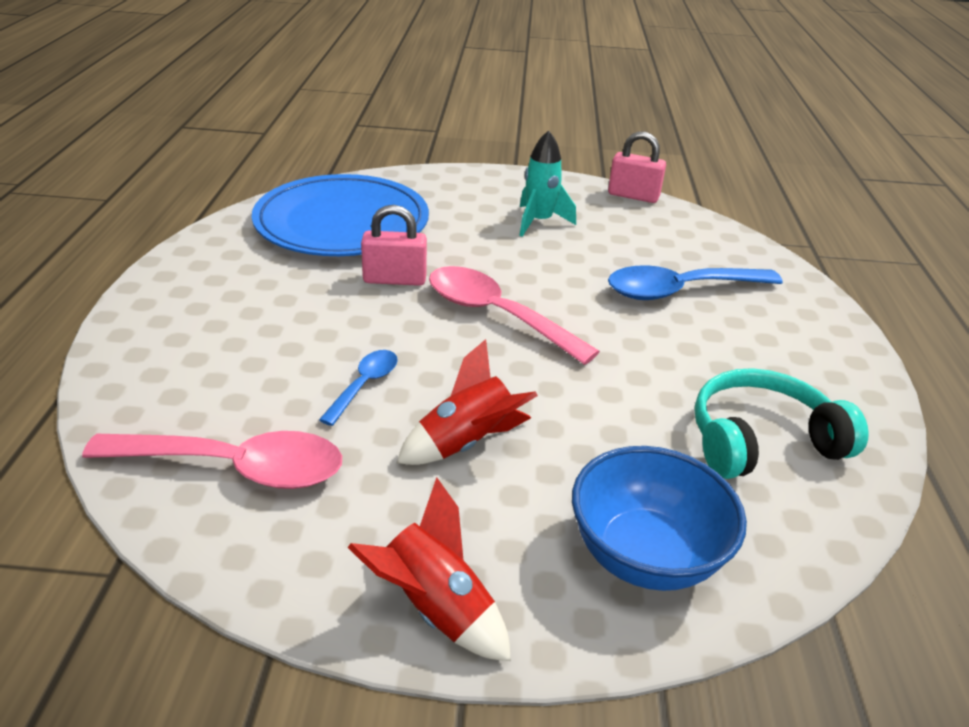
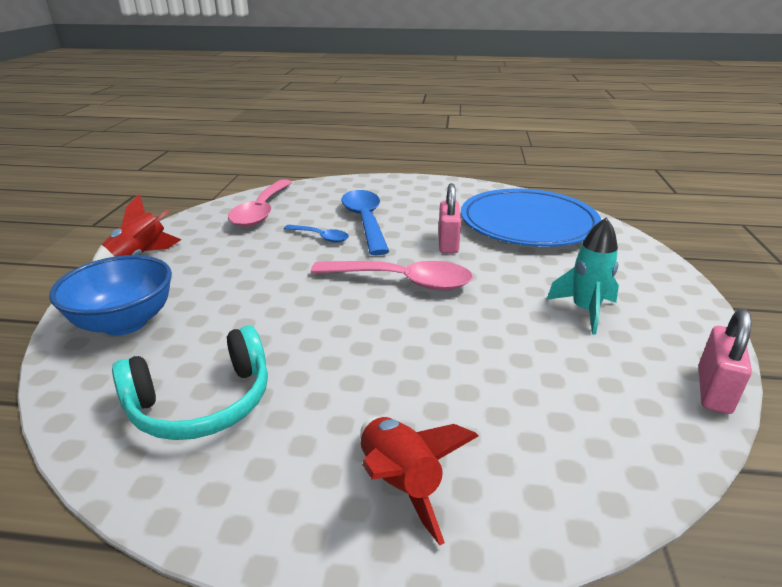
camera: 95 degrees right, 5 degrees down
red rocket [397,339,538,465] -> red rocket moved to [360,417,478,545]
pink spoon [429,266,600,365] -> pink spoon turned 60 degrees clockwise [311,261,473,290]
blue spoon [608,265,783,300] -> blue spoon moved to [341,190,389,255]
turquoise headphones [695,368,869,479] -> turquoise headphones turned 75 degrees clockwise [112,325,268,440]

